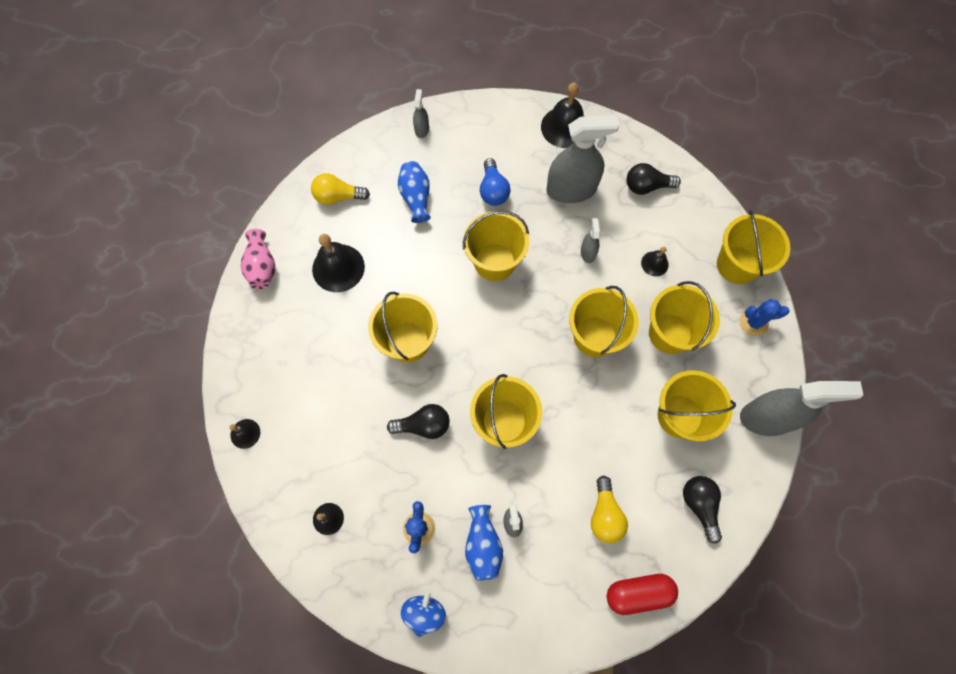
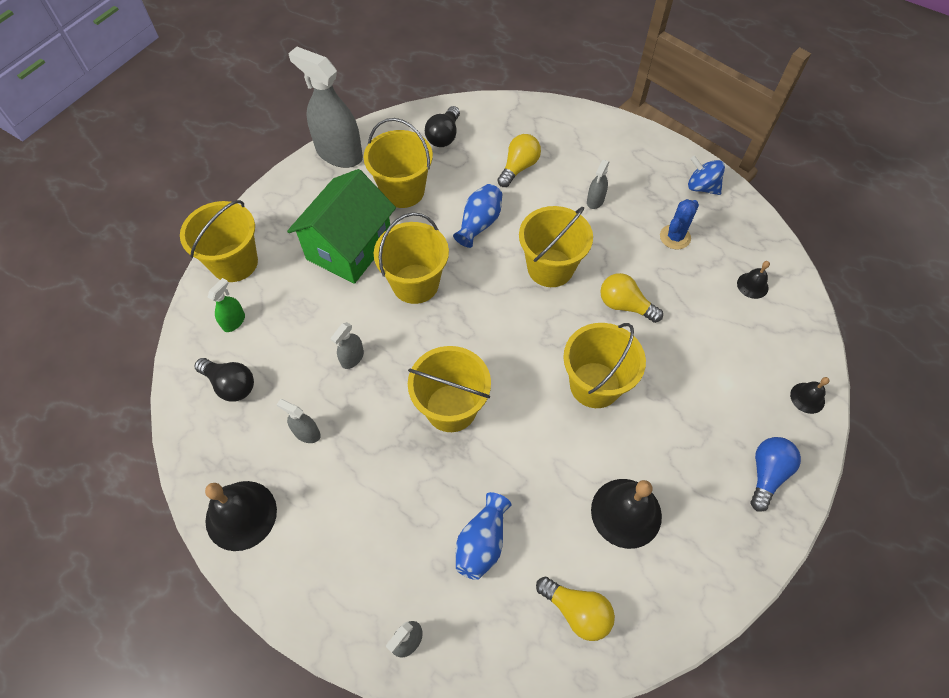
camera: 145 degrees left, 10 degrees down
pink vase [240,229,275,289] -> none
black light bulb [387,404,450,439] -> yellow light bulb [600,273,663,323]
blue spinning top [400,590,446,637] -> blue spinning top turned 75 degrees clockwise [688,156,725,195]
blue vase [465,505,503,581] -> blue vase moved to [453,184,502,248]
blue light bulb [480,158,511,206] -> blue light bulb moved to [751,437,801,512]
grey spray bottle [547,115,619,203] -> grey spray bottle [276,399,321,443], size x0.45
red capsule [607,574,678,615] -> none
black bell [641,247,669,276] -> none
yellow bucket [649,281,720,354] -> green house [287,169,396,284]
blue cactus [740,299,790,336] -> none
none -> green spray bottle [208,278,245,332]

